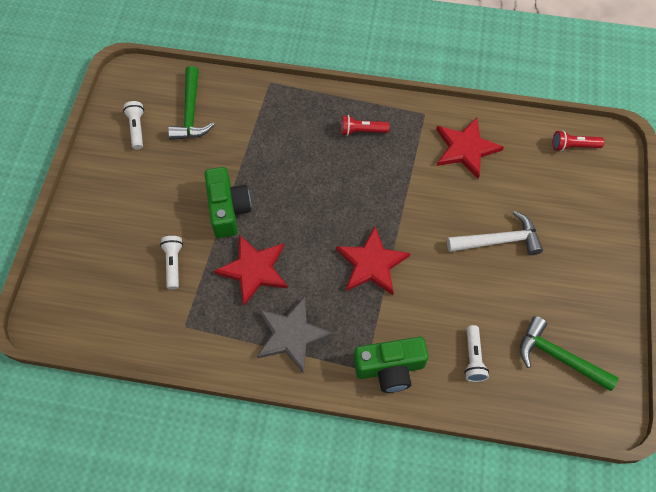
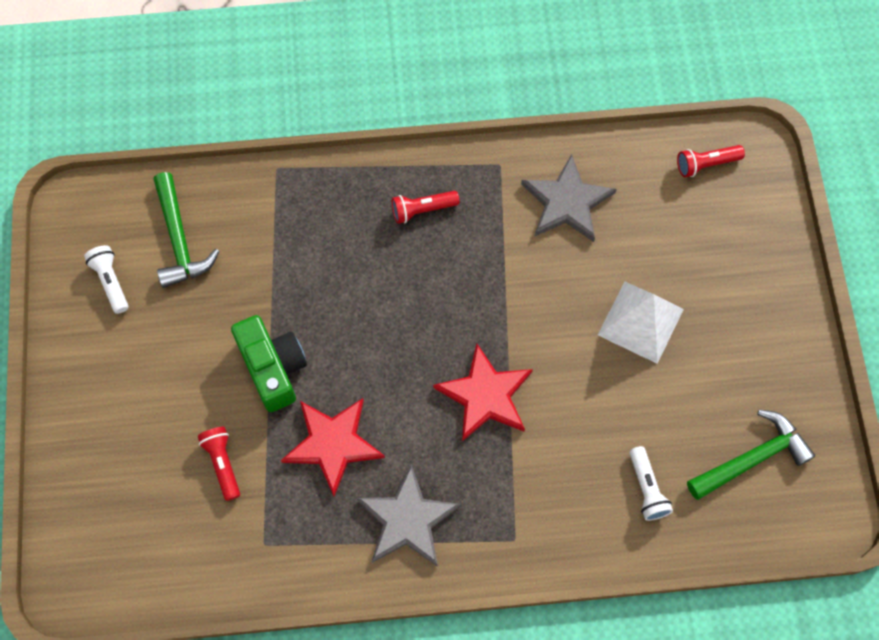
camera: 15 degrees left, 5 degrees up
white flashlight [160,236,183,289] -> red flashlight [198,427,240,501]
green camera [354,337,429,393] -> none
red star [436,118,504,179] -> grey star [521,154,617,242]
white hammer [447,211,543,255] -> white pyramid [598,281,684,364]
green hammer [520,316,619,391] -> green hammer turned 135 degrees clockwise [687,410,815,500]

